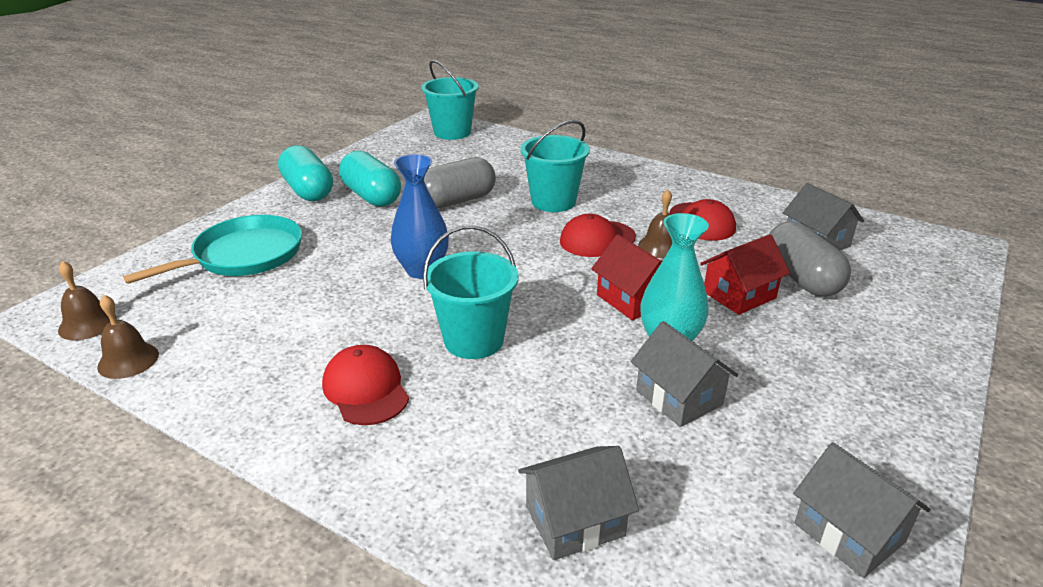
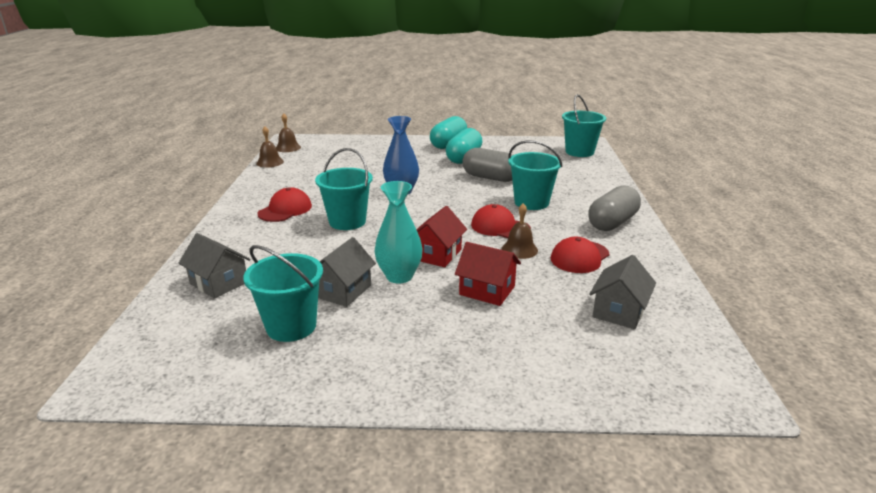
camera: 60 degrees right, 5 degrees down
turquoise pan [123,215,302,284] -> none
grey capsule [769,222,851,297] -> grey capsule moved to [588,185,641,231]
grey house [794,442,930,578] -> none
none -> turquoise bucket [243,245,323,342]

